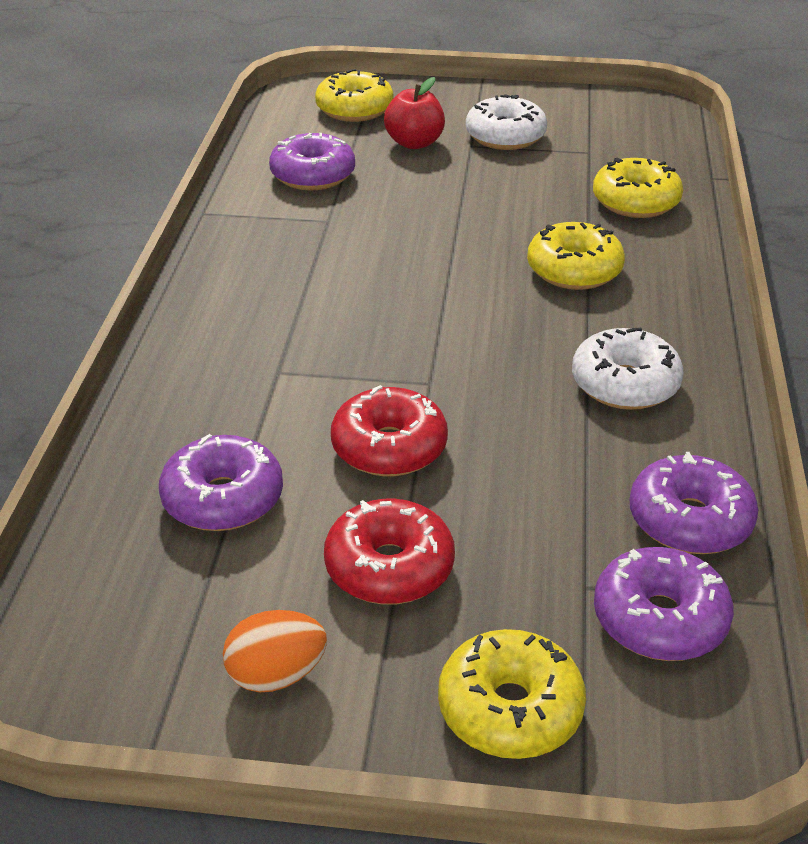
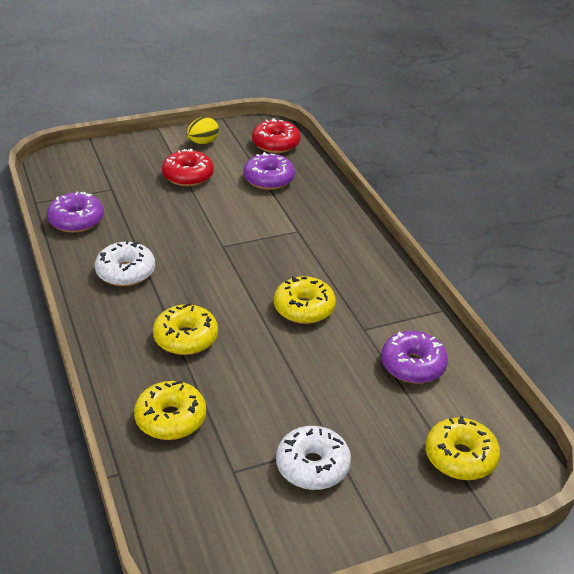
camera: 150 degrees right, 0 degrees up
orange egg [223,610,327,693] -> yellow egg [187,117,219,144]
red donut [331,385,448,476] -> red donut moved to [252,118,301,153]
red apple [384,77,445,149] -> none
yellow donut [438,629,586,759] -> yellow donut moved to [274,276,336,324]
purple donut [594,547,734,661] -> none

